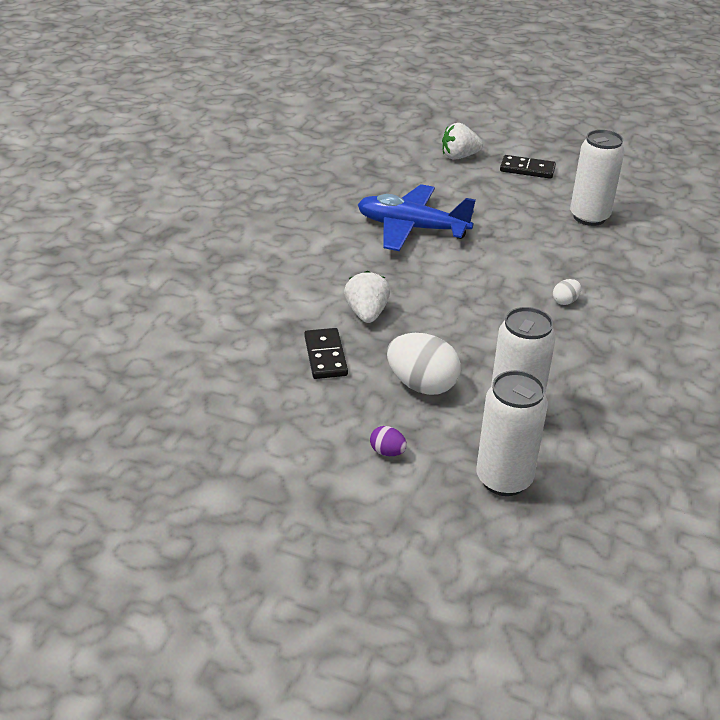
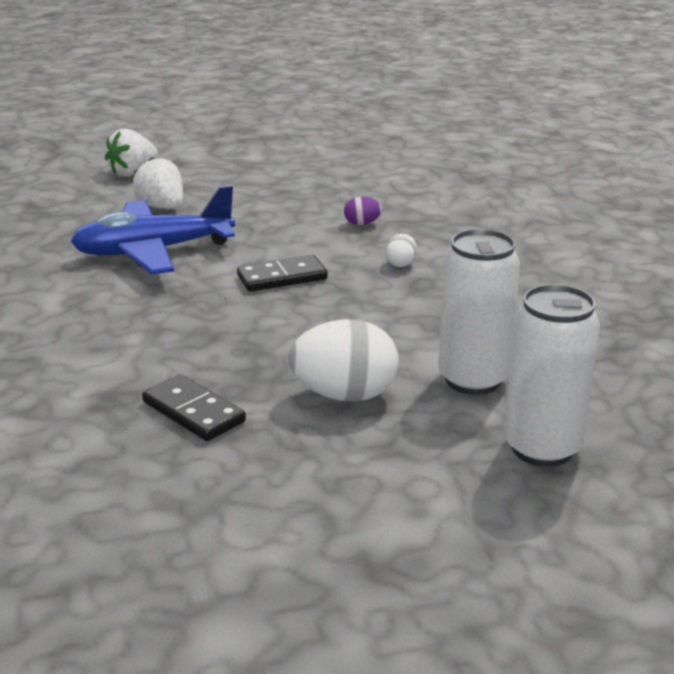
camera: 35 degrees left, 10 degrees down
white strawberry [344,271,390,323] -> white strawberry moved to [133,157,183,209]
purple egg [370,426,407,456] -> purple egg moved to [344,197,382,225]
black domino [500,155,556,179] -> black domino moved to [237,255,328,292]
white can [570,130,625,226] -> none

